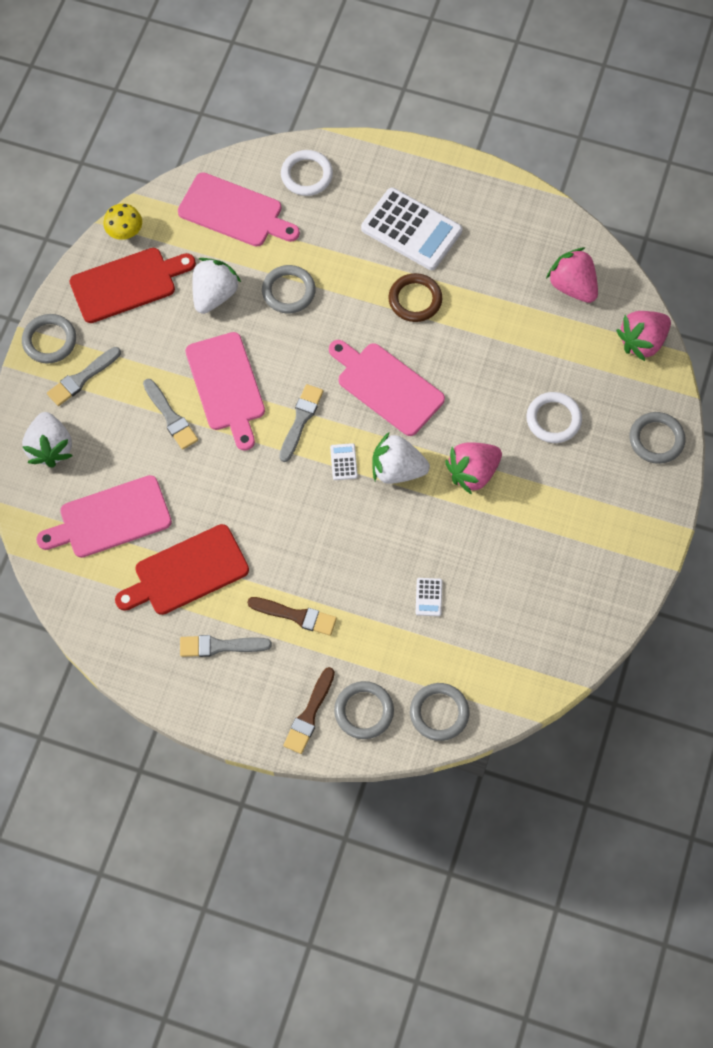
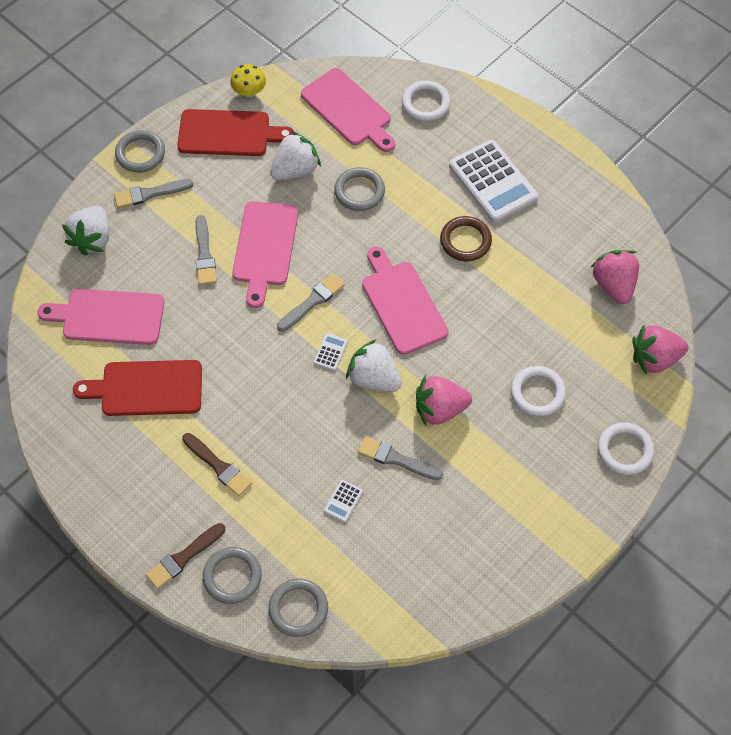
camera: 25 degrees right, 5 degrees down
grey brush [180,635,272,657] -> grey brush moved to [358,436,443,480]
grey ring [629,412,685,464] -> white ring [598,422,654,475]

